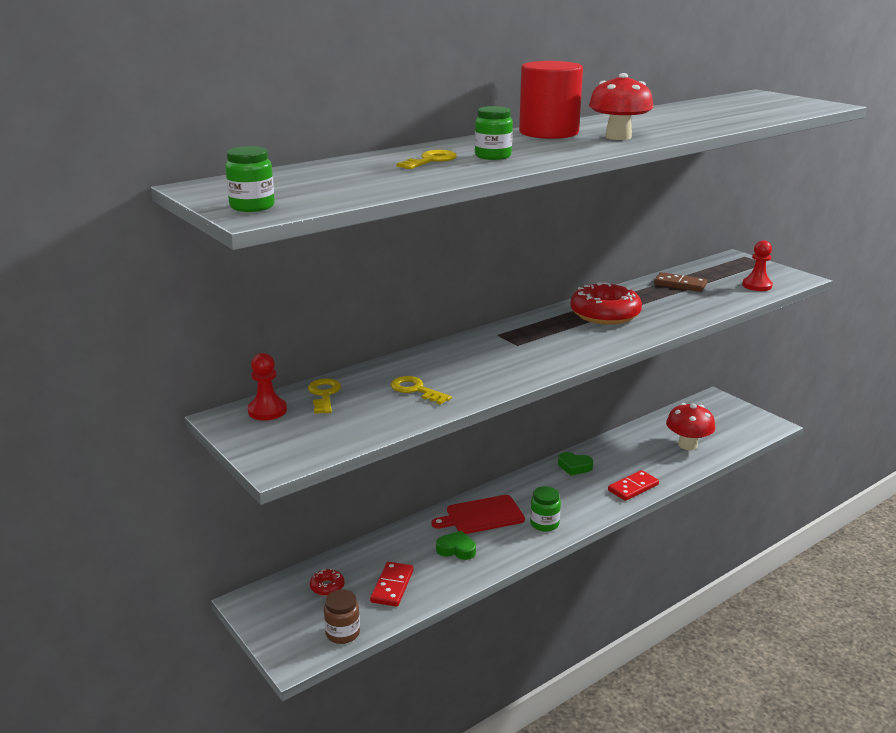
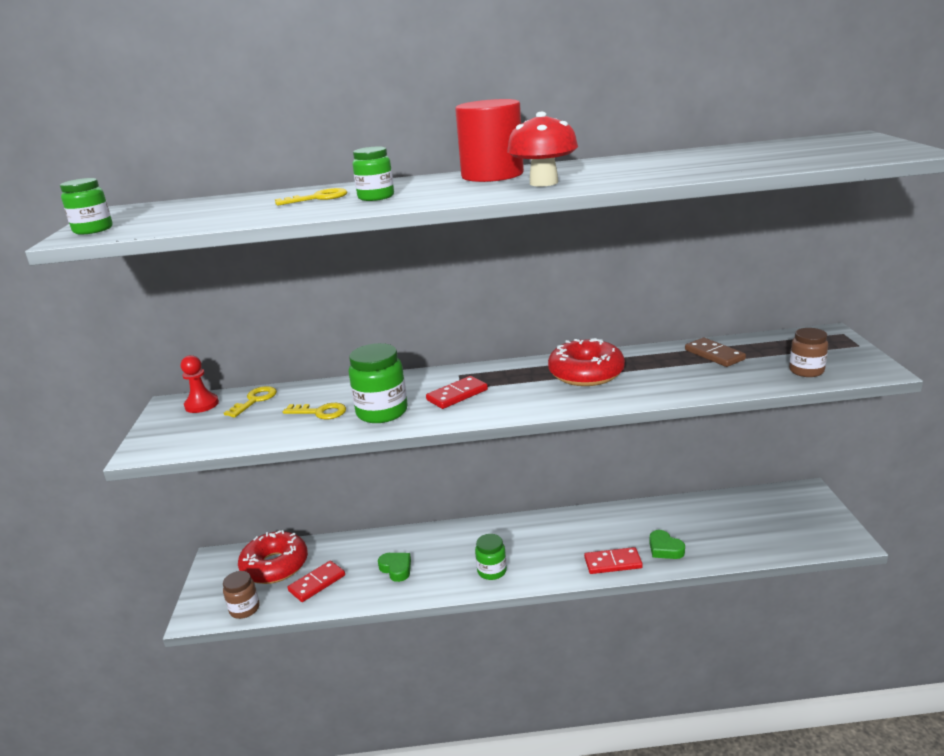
camera: 35 degrees right, 0 degrees up
red donut [310,568,344,596] -> red donut [238,530,308,584], size x2.25
yellow key [391,376,452,405] -> yellow key turned 120 degrees clockwise [283,403,346,419]
red cutting board [432,495,525,534] -> none
green heart [558,452,593,476] -> green heart moved to [649,530,685,559]
red mushroom [666,403,715,450] -> none
red pawn [742,240,773,291] -> brown jar [789,328,828,377]
none -> green jar [349,343,408,423]
none -> red domino [426,376,488,409]

